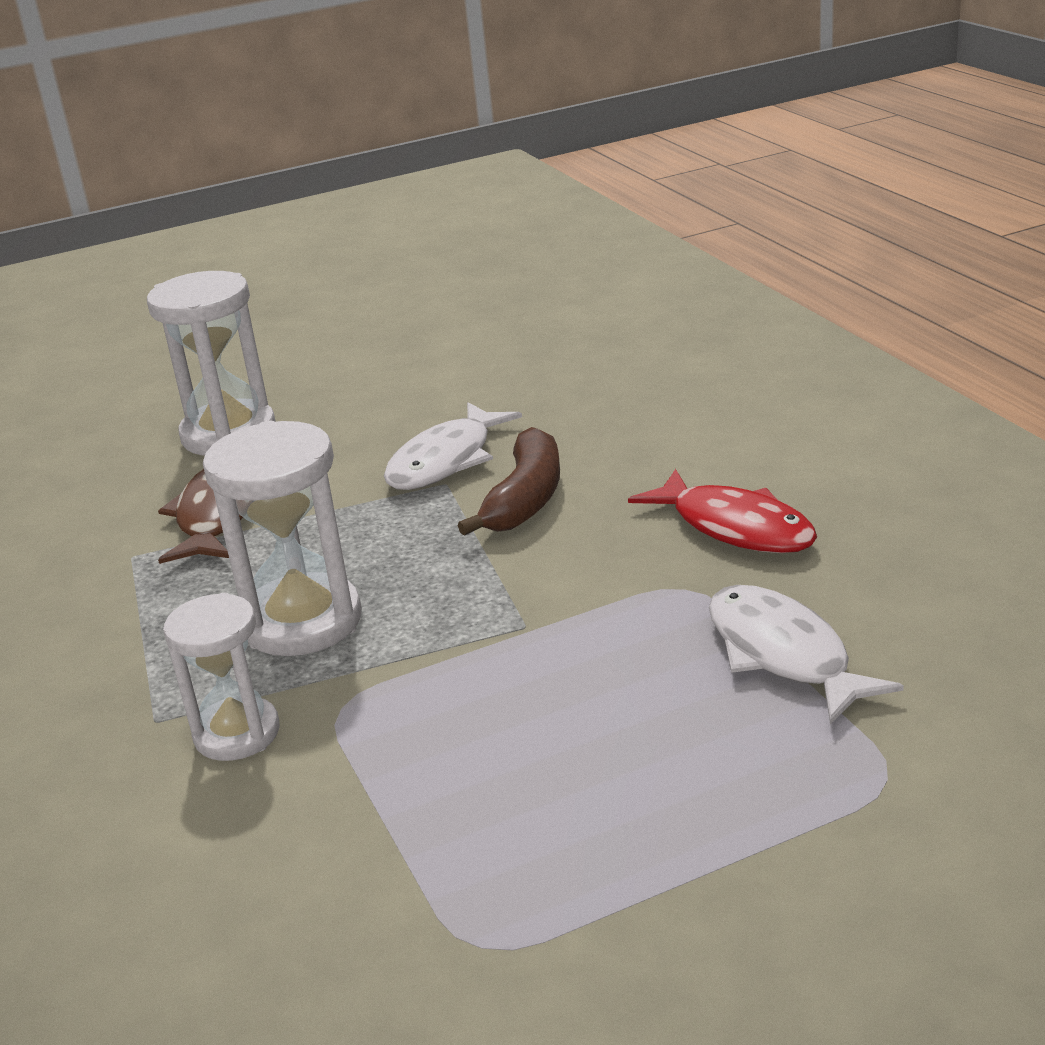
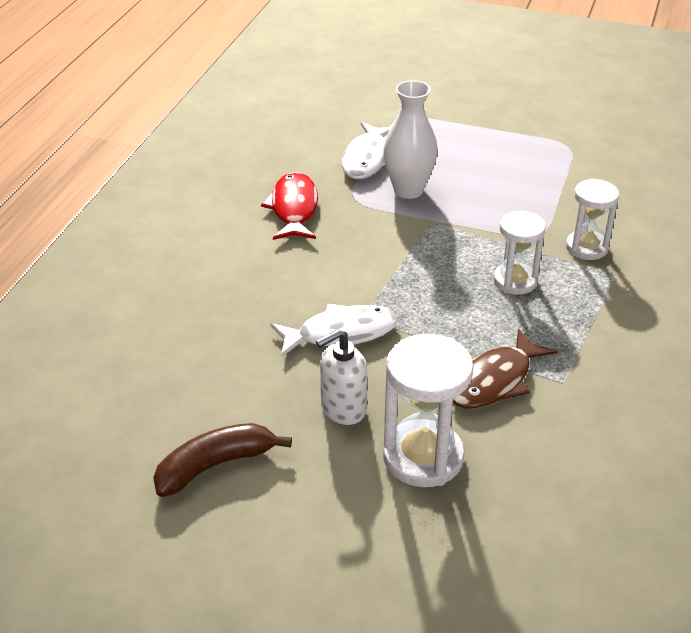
camera: 140 degrees left, 10 degrees up
white hourglass [203,421,362,656] -> white hourglass [494,211,546,295], size x0.65
brown banana [458,427,560,536] -> brown banana moved to [153,423,292,497]
none -> white soap dispenser [316,329,367,425]
none -> white vase [383,80,438,199]

